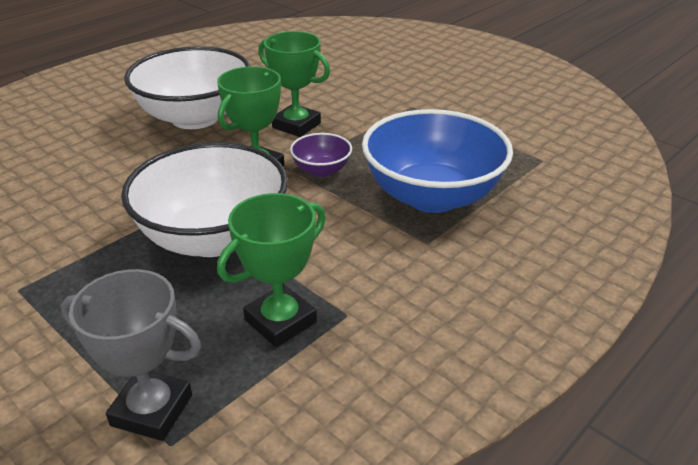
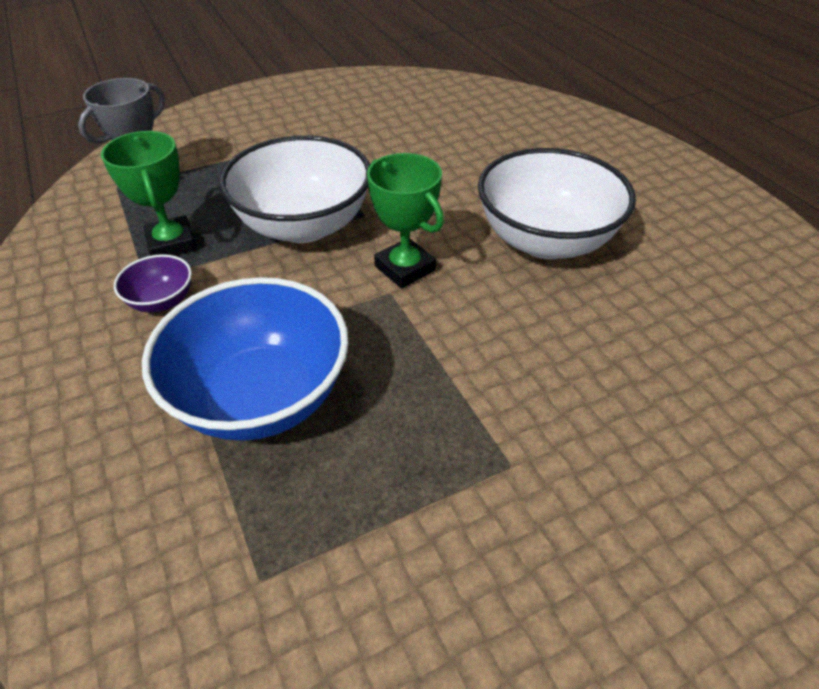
camera: 110 degrees right, 10 degrees up
green trophy [258,31,330,137] -> none
purple bowl [290,133,352,177] -> purple bowl moved to [114,254,192,313]

